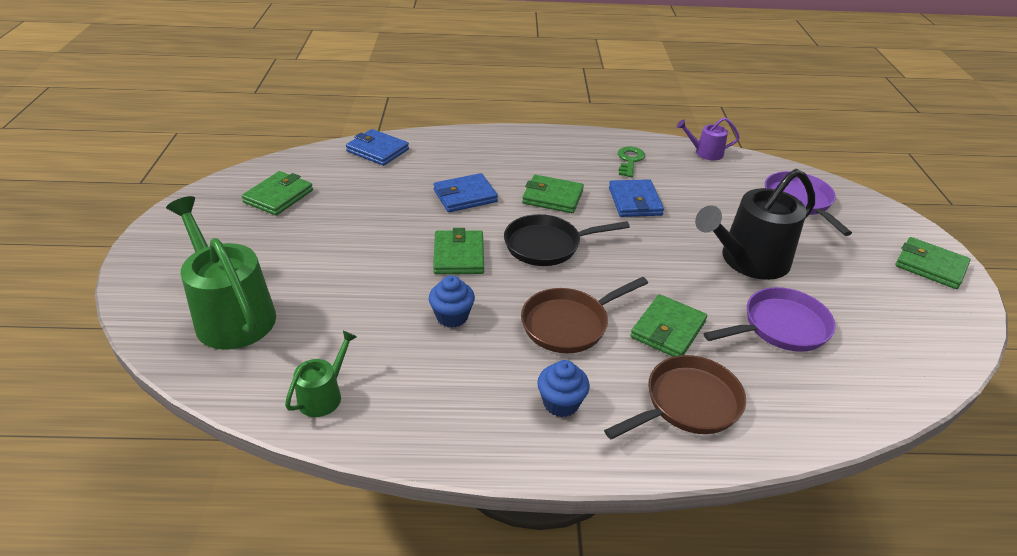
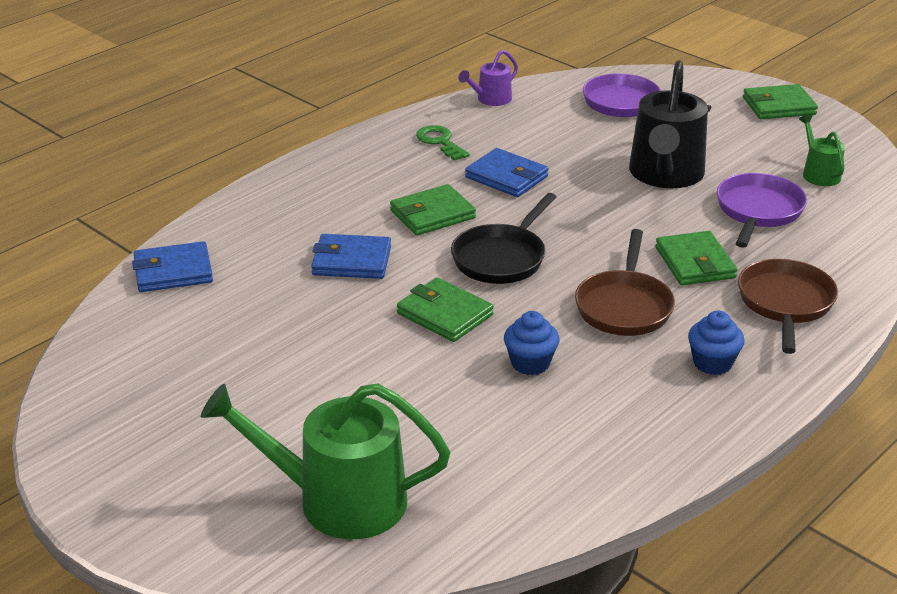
camera: 45 degrees left, 5 degrees down
green wallet [242,171,313,216] -> none
green watering can [285,331,357,417] -> green watering can moved to [799,114,845,186]
blue wallet [433,173,498,212] -> blue wallet turned 75 degrees clockwise [311,234,391,279]

